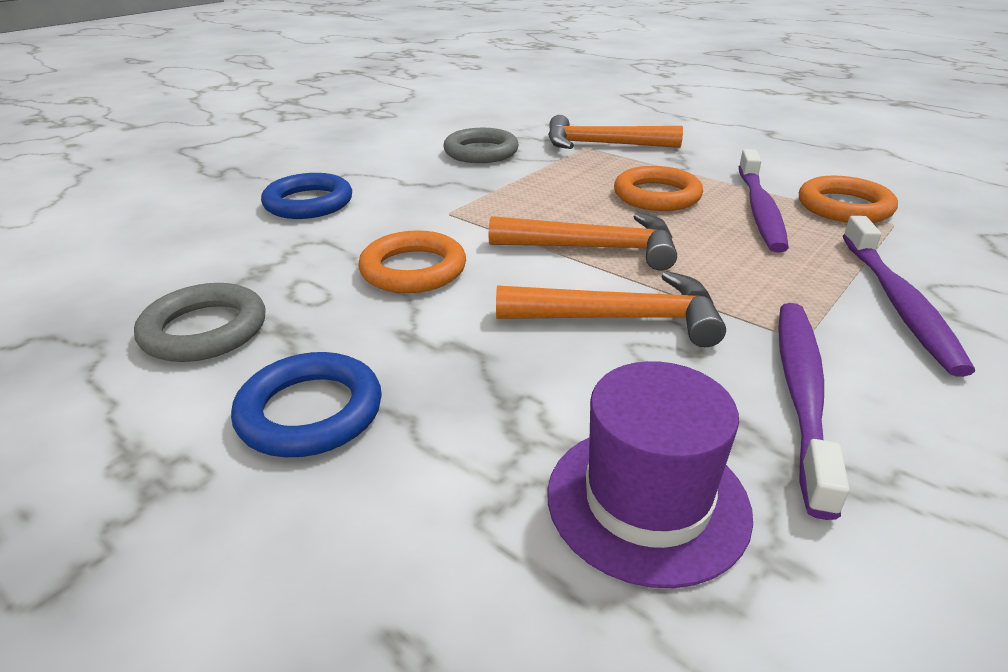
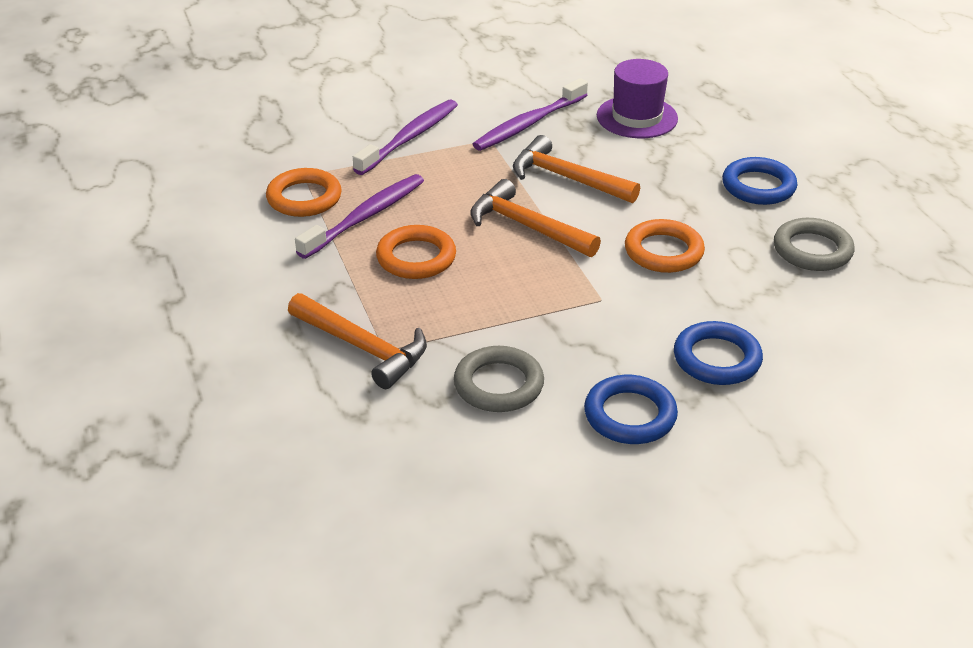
camera: 150 degrees left, 5 degrees up
none -> blue ring [584,375,678,444]

